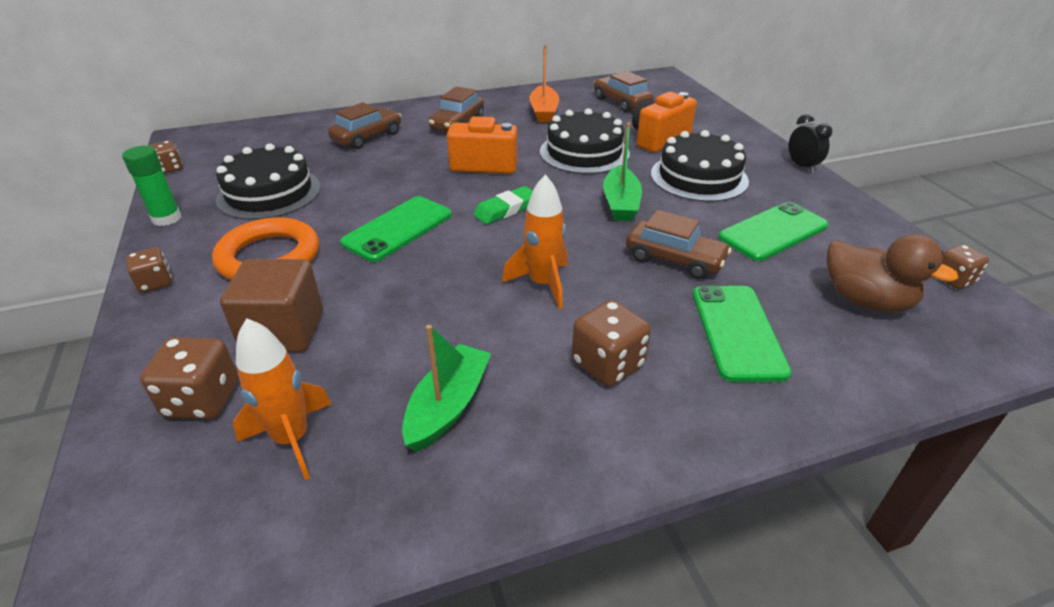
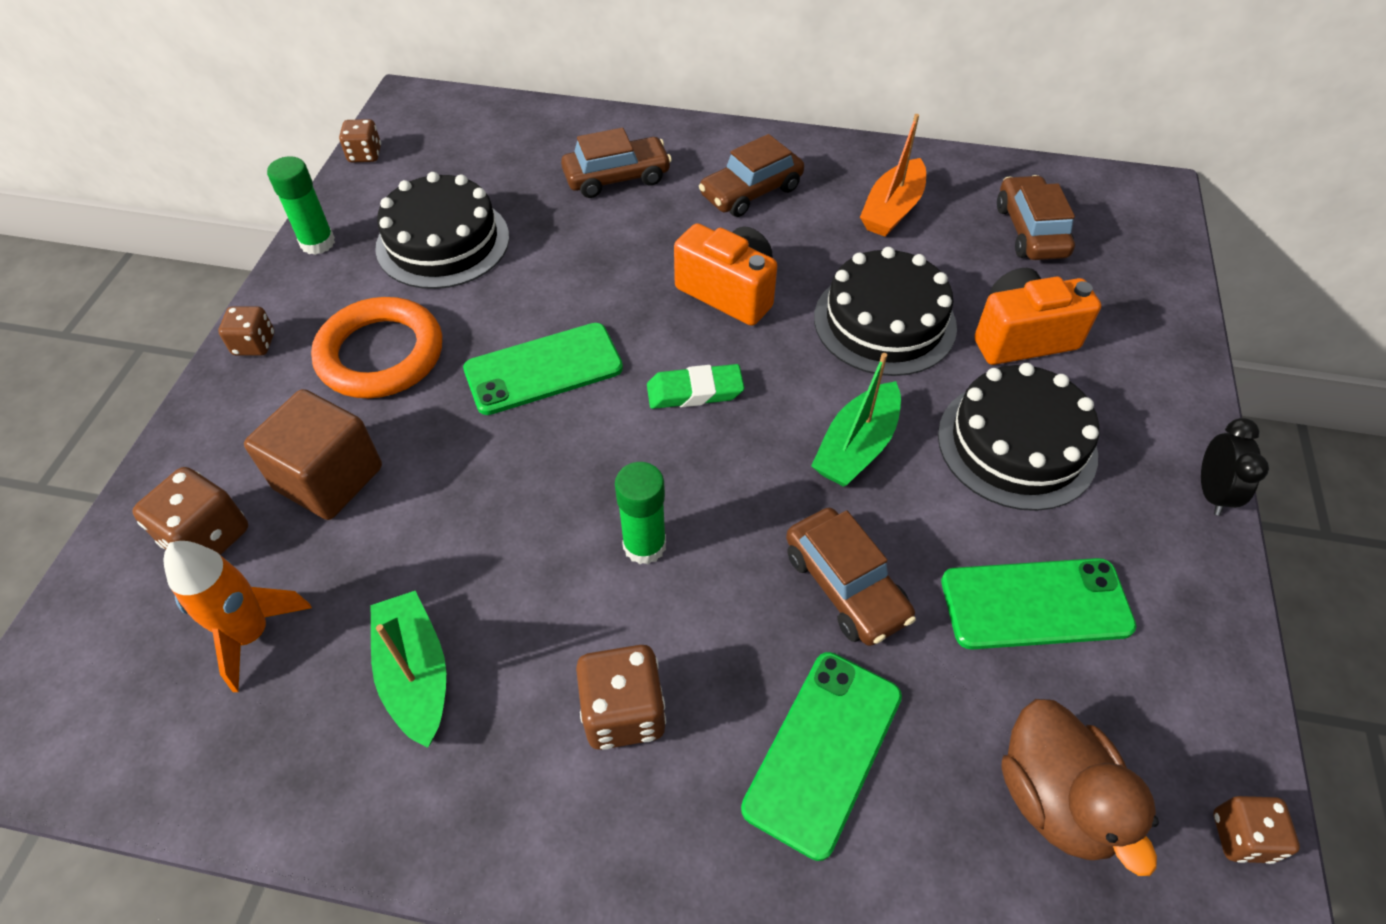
camera: 30 degrees right, 15 degrees up
green boat [402,325,491,452] -> green boat turned 75 degrees counterclockwise [371,591,446,748]
orange rocket [502,174,567,309] -> green glue stick [615,462,666,564]

